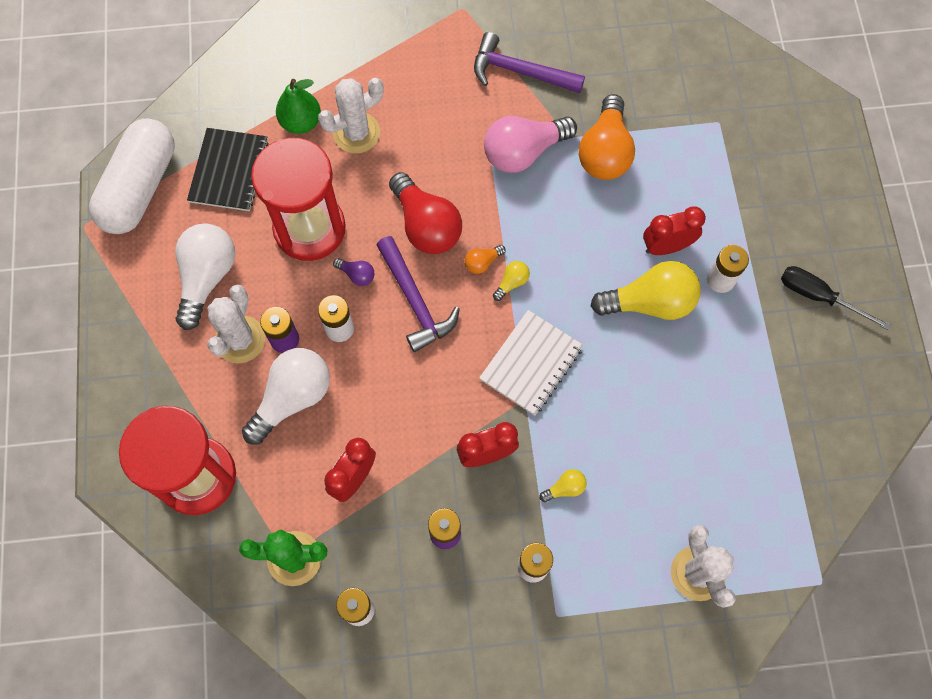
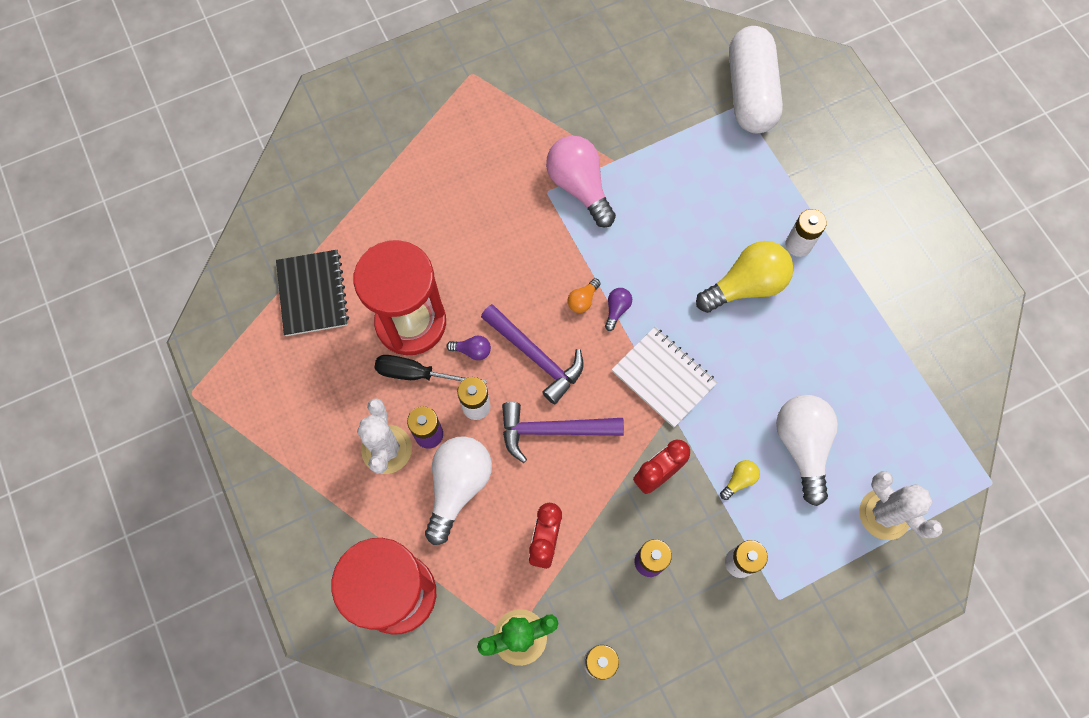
camera: 20 degrees left, 0 degrees up
white capsule [89,118,175,234] -> white capsule moved to [729,26,783,133]
white light bulb [175,223,235,330] -> white light bulb moved to [776,395,838,506]
green pear [276,79,321,134] -> none
white cactus [318,78,384,153] -> none
red light bulb [389,172,462,254] -> none
purple hammer [474,32,585,93] -> purple hammer moved to [502,402,624,463]
white notebook [479,310,584,416] -> white notebook turned 60 degrees counterclockwise [612,327,718,428]
pink light bulb [484,116,577,173] -> pink light bulb turned 105 degrees clockwise [546,136,616,227]
yellow light bulb [493,261,530,301] -> purple light bulb [605,288,632,331]
orange light bulb [579,94,635,180] -> none
red clock [643,206,706,255] -> none
black screwdriver [781,266,891,330] -> black screwdriver moved to [375,355,487,384]

